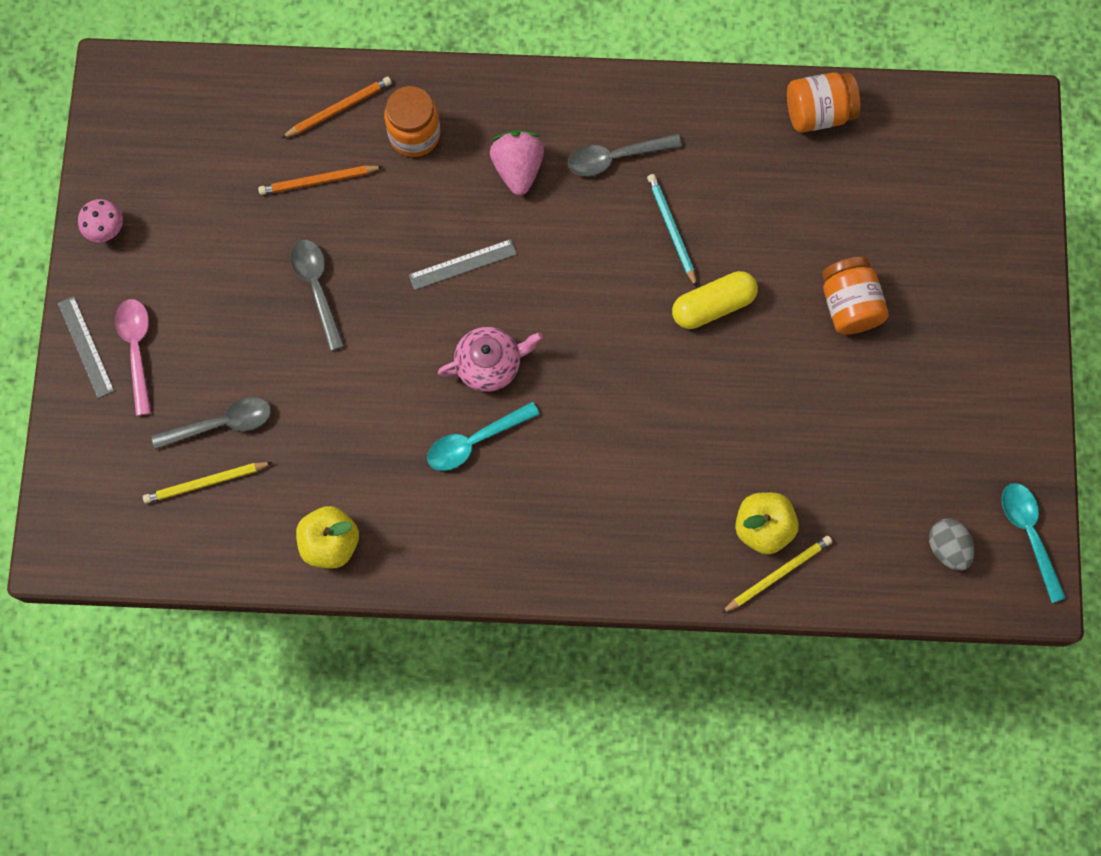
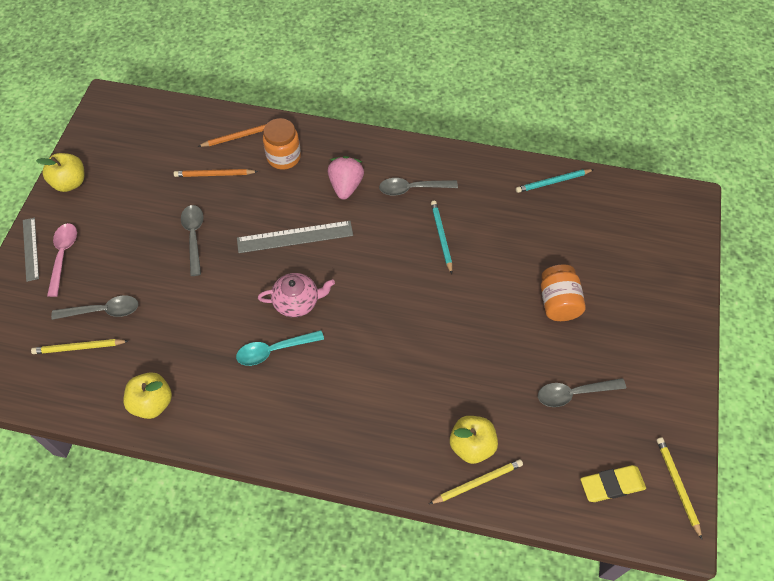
camera: 10 degrees right, 15 degrees down
pink mushroom [78,199,123,242] -> yellow apple [36,153,85,192]
grey ruler [409,239,517,290] -> grey ruler [237,221,353,253], size x1.54
yellow capsule [672,271,758,329] -> none
orange jar [787,72,861,133] -> turquoise pencil [516,169,594,193]
grey egg [929,519,974,571] -> yellow eraser [581,465,646,502]
turquoise spoon [1002,483,1066,603] -> yellow pencil [657,437,702,539]
none -> grey spoon [538,378,626,407]

